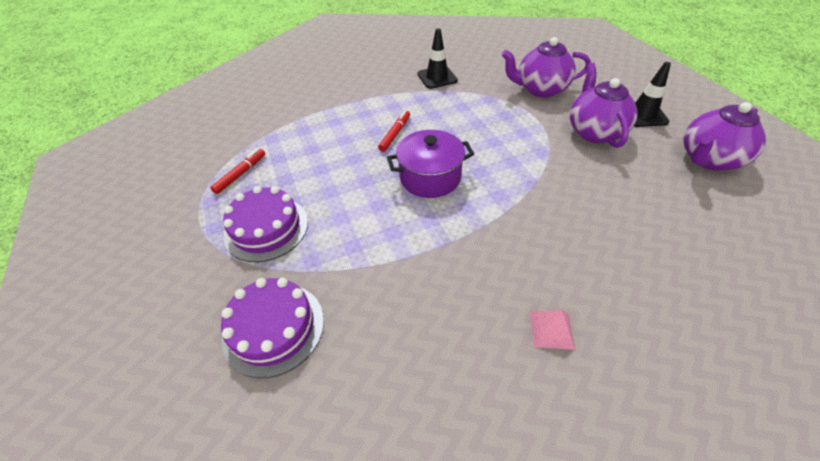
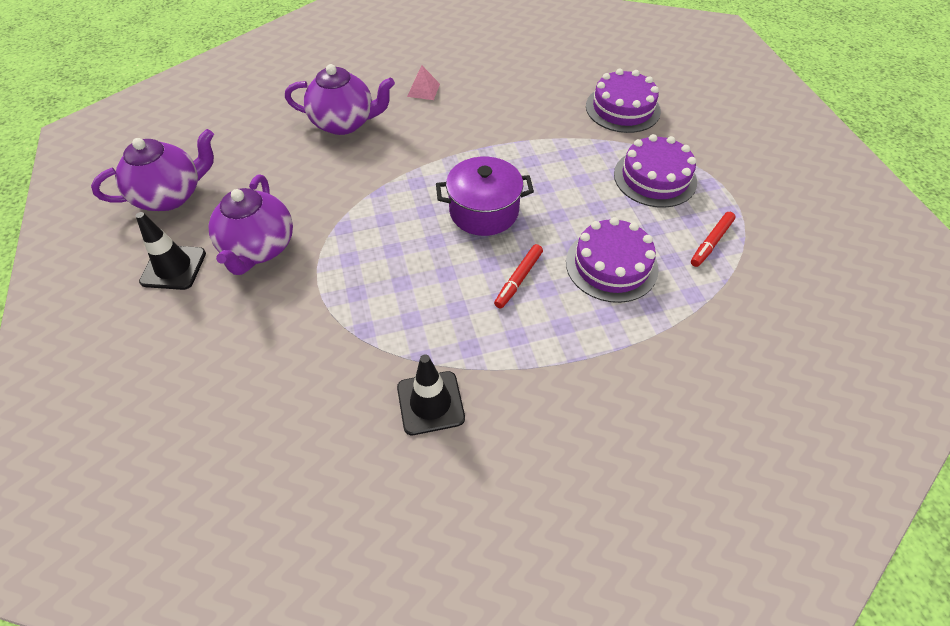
camera: 175 degrees left, 5 degrees up
purple teapot [501,37,591,97] -> purple teapot moved to [285,64,395,135]
none -> purple cake [566,217,659,303]

